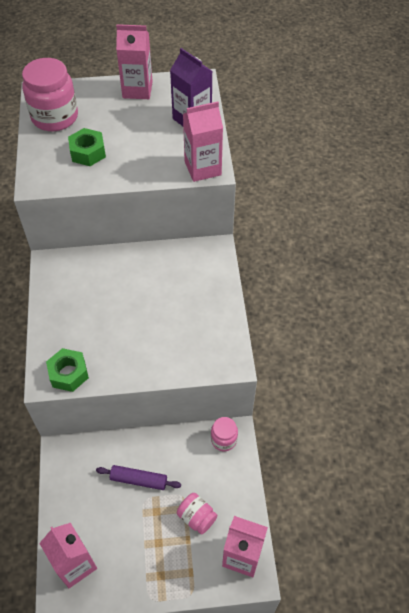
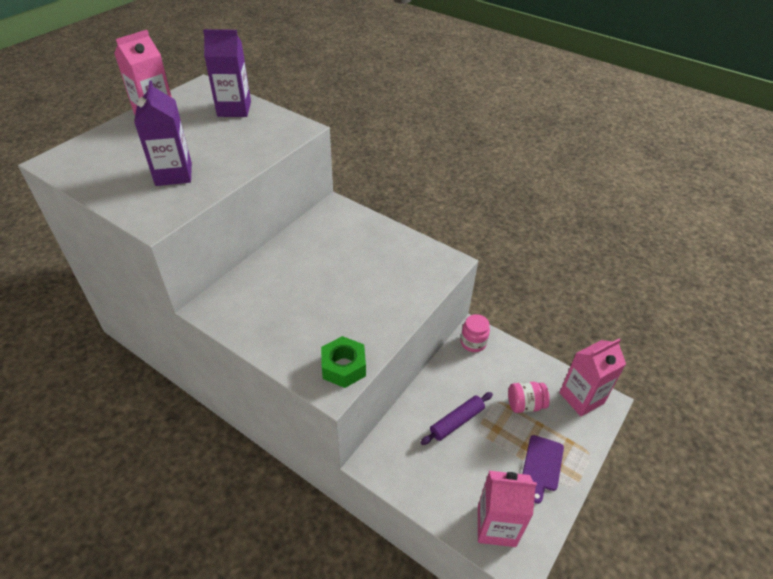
camera: 50 degrees left, 10 degrees down
pink jar [22,58,78,131] -> none
green nut [68,128,106,166] -> purple carton [134,80,192,186]
pink carton [183,102,223,182] -> none
none -> purple cutting board [522,435,564,504]

